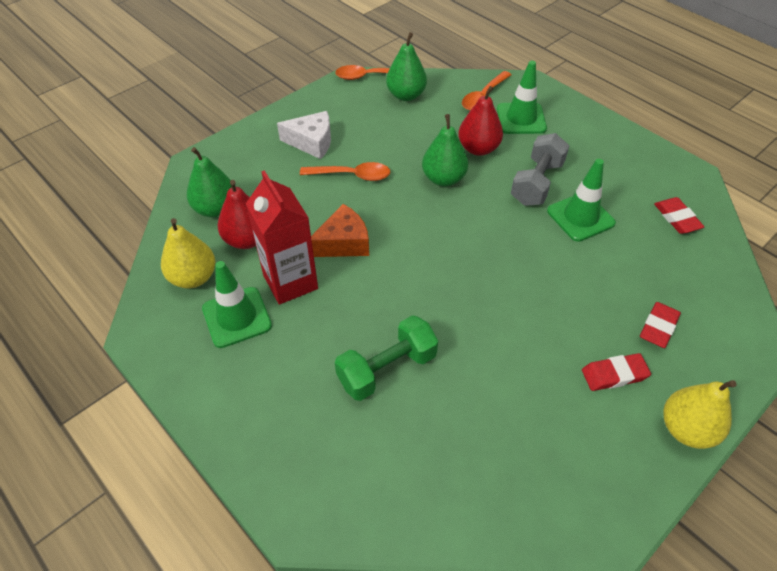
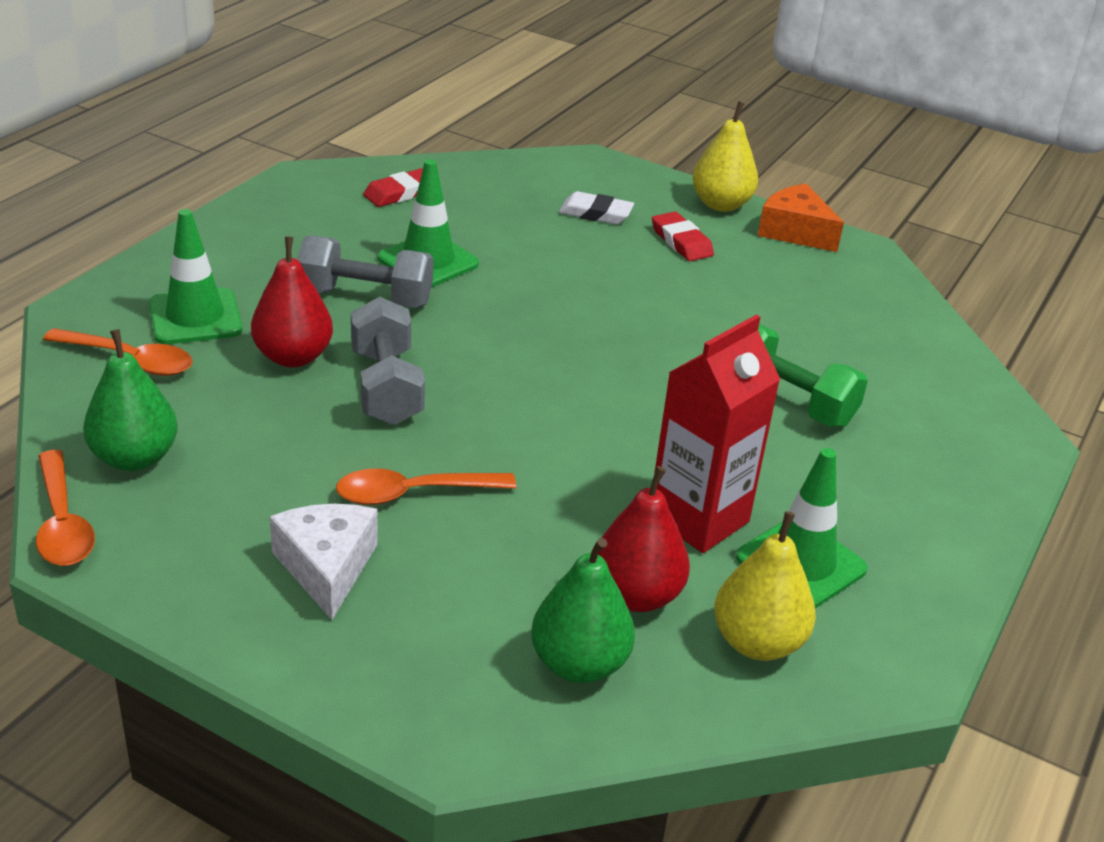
camera: 110 degrees left, 15 degrees down
orange spoon [300,162,390,181] -> orange spoon turned 90 degrees counterclockwise [336,469,516,505]
orange cheese [311,204,369,257] -> orange cheese moved to [758,184,844,252]
green pear [422,114,468,187] -> grey dumbbell [351,297,425,425]
red eraser [640,302,681,348] -> white eraser [559,191,634,224]

